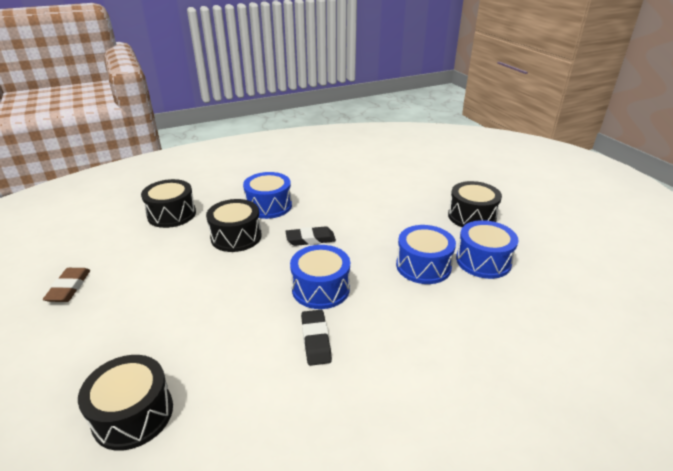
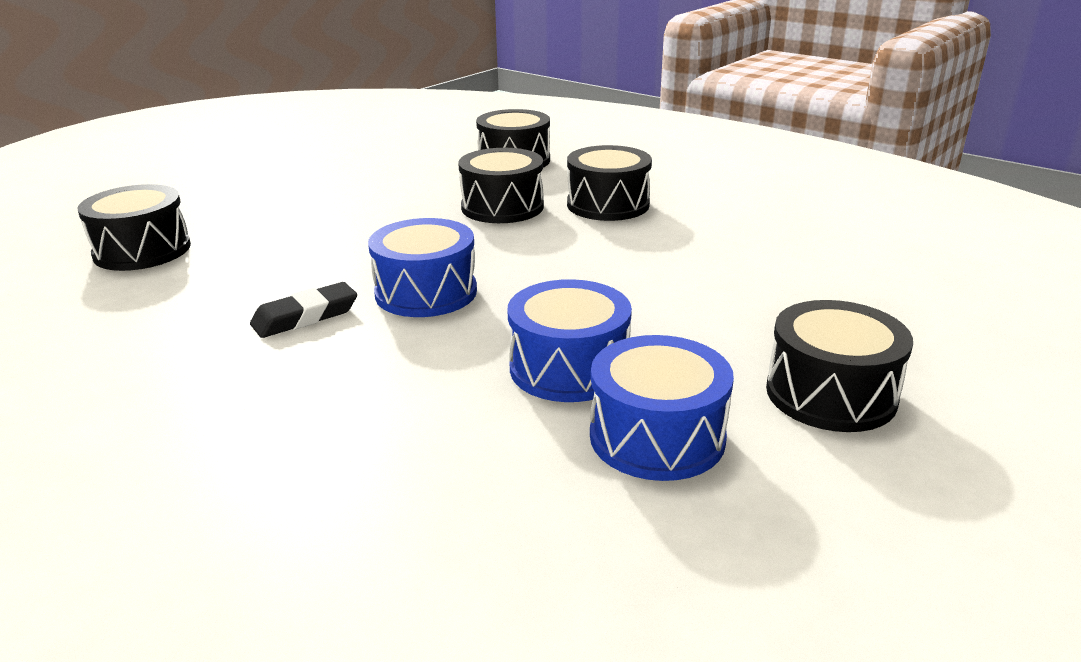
camera: 65 degrees right, 5 degrees down
brown eraser [43,268,90,302] -> none
blue drum [243,172,292,219] -> black drum [567,145,652,221]
black eraser [285,226,336,246] -> none

